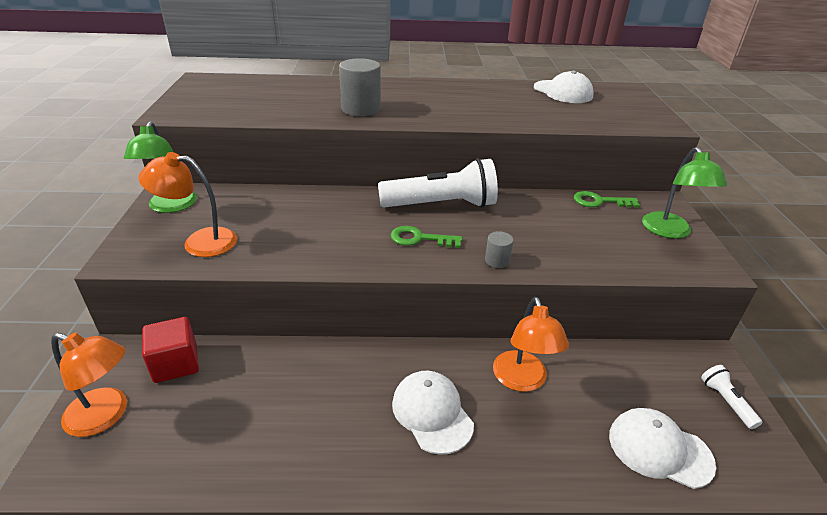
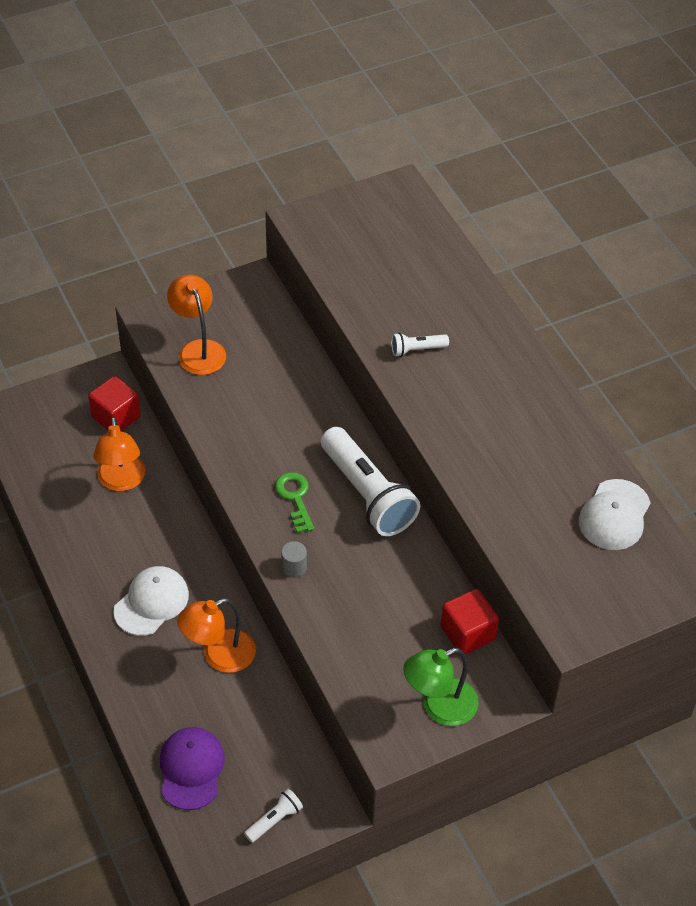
camera: 65 degrees right, 15 degrees up
orange lamp [51,333,127,437] -> orange lamp moved to [93,416,145,491]
green lamp [124,121,197,213] -> none
grey cylinder [339,58,381,116] -> white flashlight [391,333,449,357]
green key [574,191,640,208] -> red cube [441,589,499,655]
white cap [609,408,716,489] -> purple cap [160,727,225,810]

